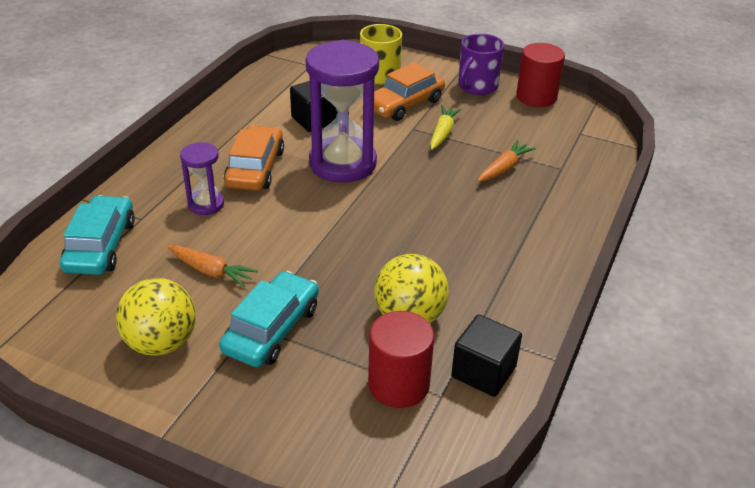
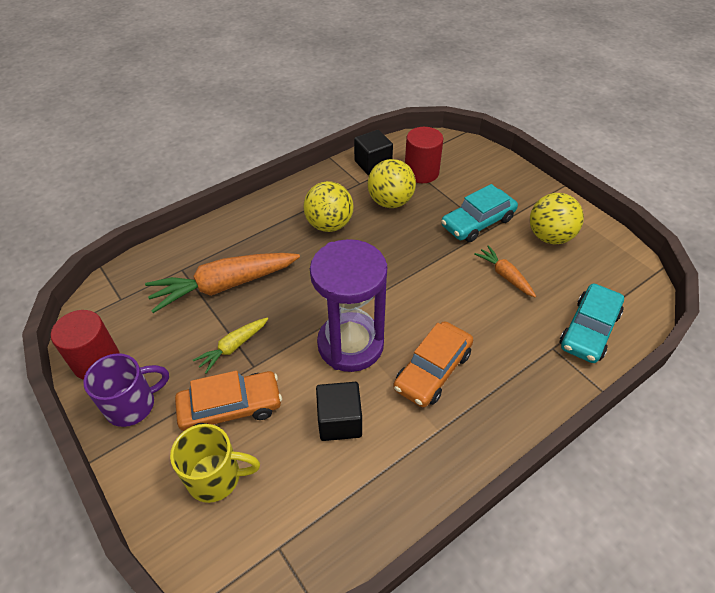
camera: 150 degrees left, 10 degrees up
purple hourglass [180,142,224,215] -> none
orange carrot [477,140,536,182] -> orange carrot [145,253,300,313], size x1.95
none -> yellow ball [303,181,354,232]

